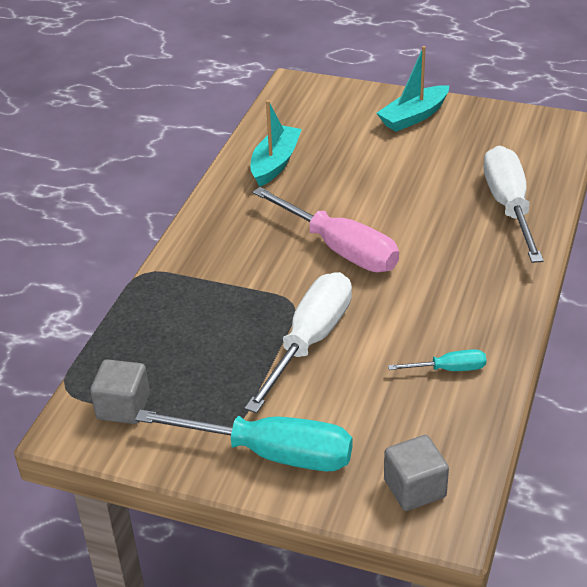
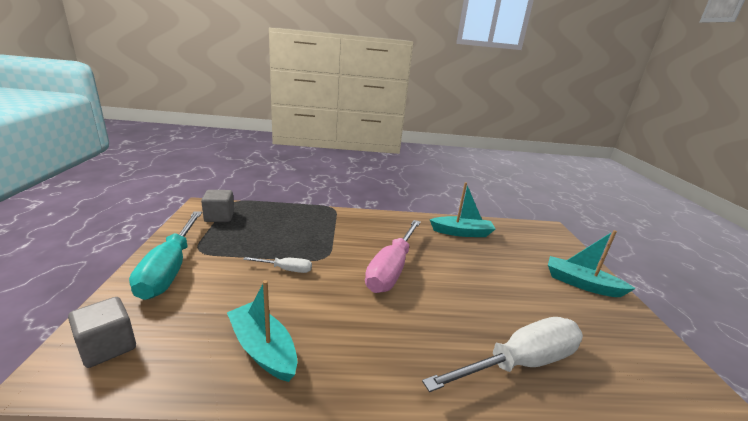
camera: 65 degrees right, 15 degrees down
white screwdriver [245,272,352,413] -> white screwdriver [243,257,312,273], size x0.47
turquoise screwdriver [388,349,487,371] -> turquoise boat [227,280,297,382]

